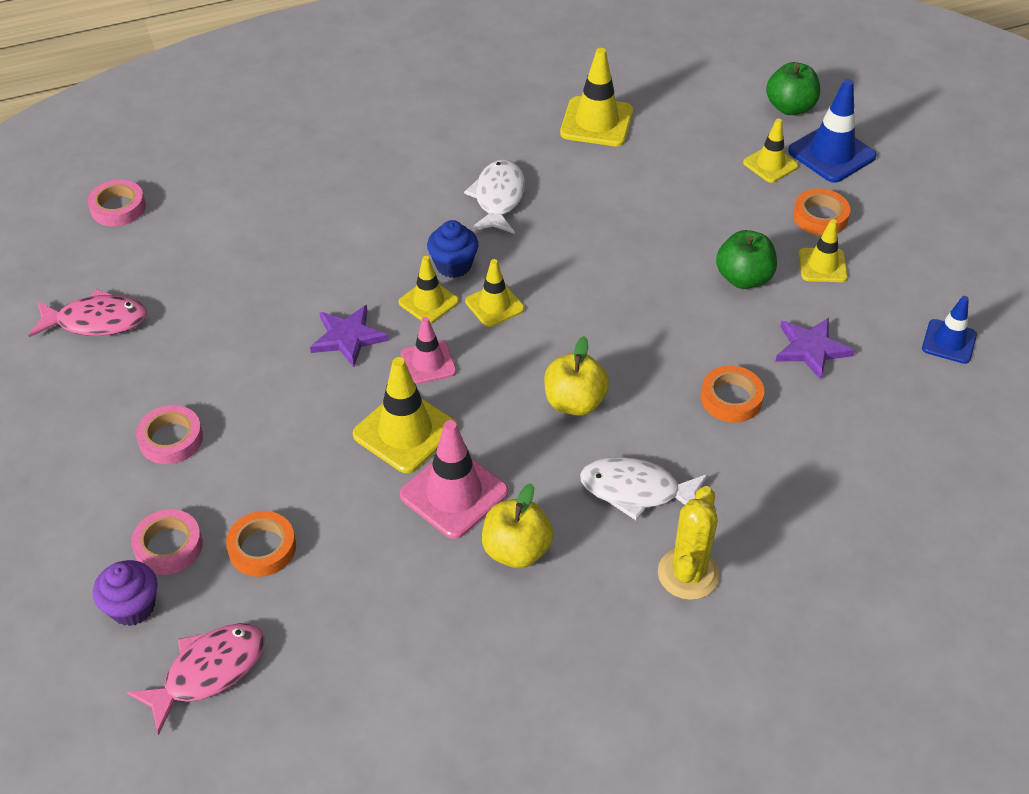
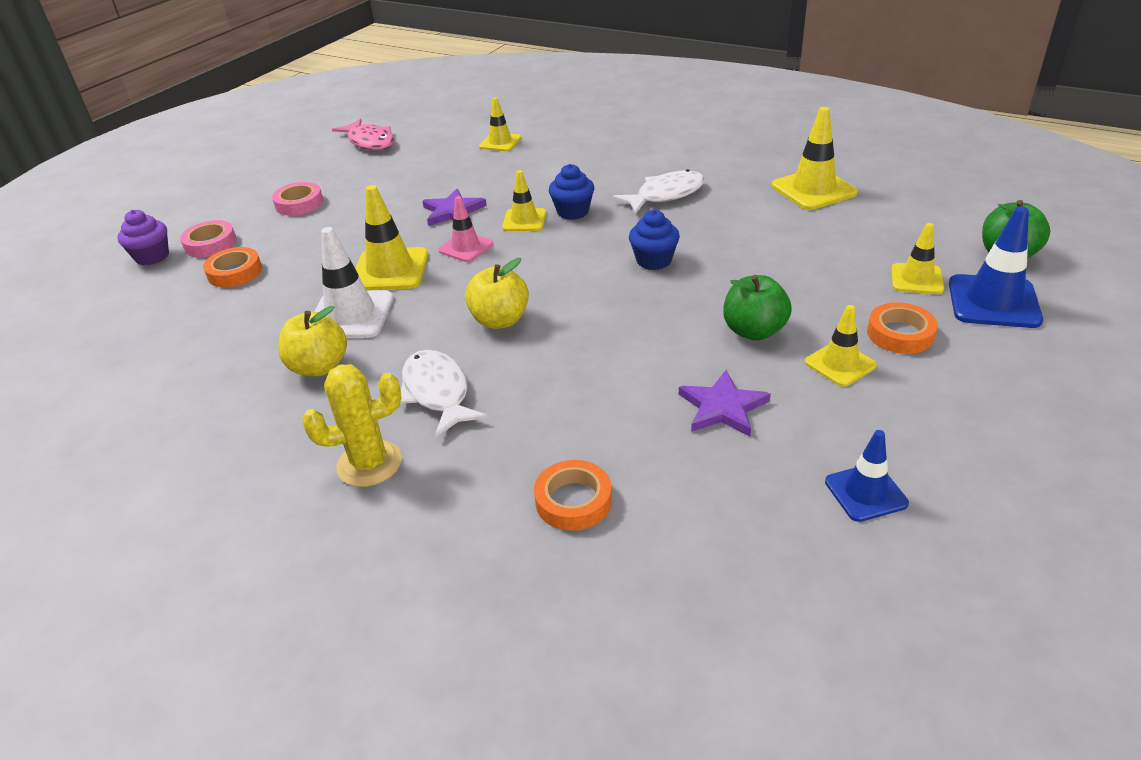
camera: 55 degrees right, 10 degrees down
pink tape [88,180,146,226] -> none
pink fish [127,623,265,735] -> none
pink traffic cone [400,420,508,539] -> white traffic cone [314,227,394,338]
yellow traffic cone [465,259,524,327] -> yellow traffic cone moved to [479,97,521,151]
orange tape [701,366,764,423] -> orange tape moved to [534,460,612,531]
none -> blue cupcake [629,210,680,270]

